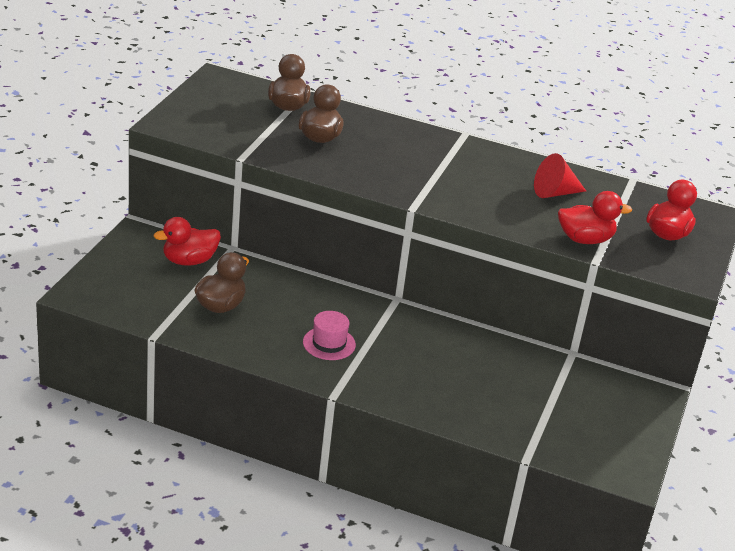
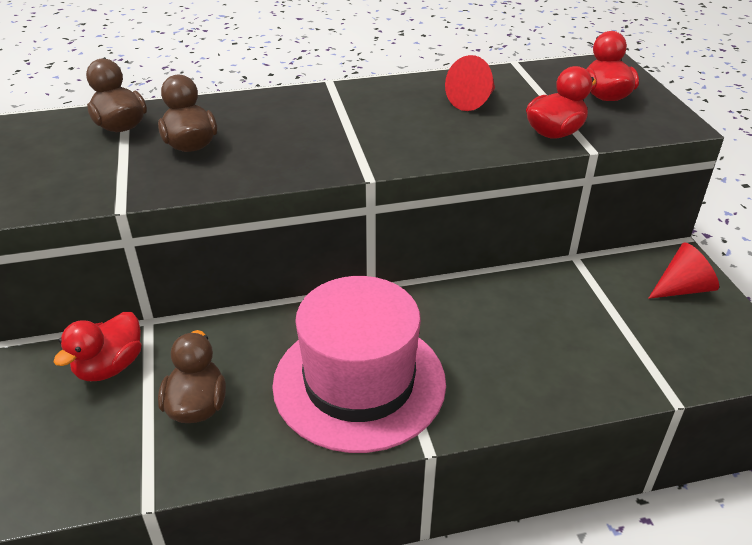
camera: 30 degrees left, 5 degrees up
pink hat [303,311,356,360] -> pink hat [272,276,446,453], size x2.49
none -> red cone [648,243,719,299]

